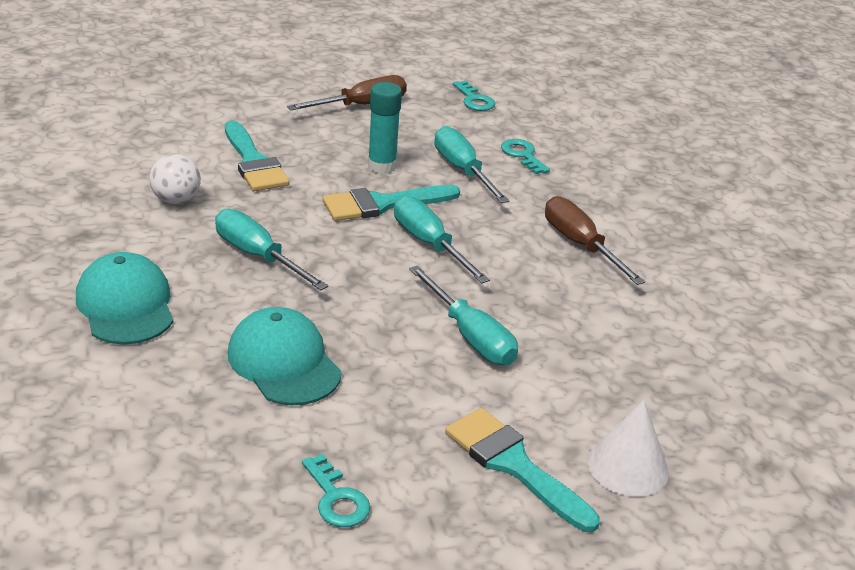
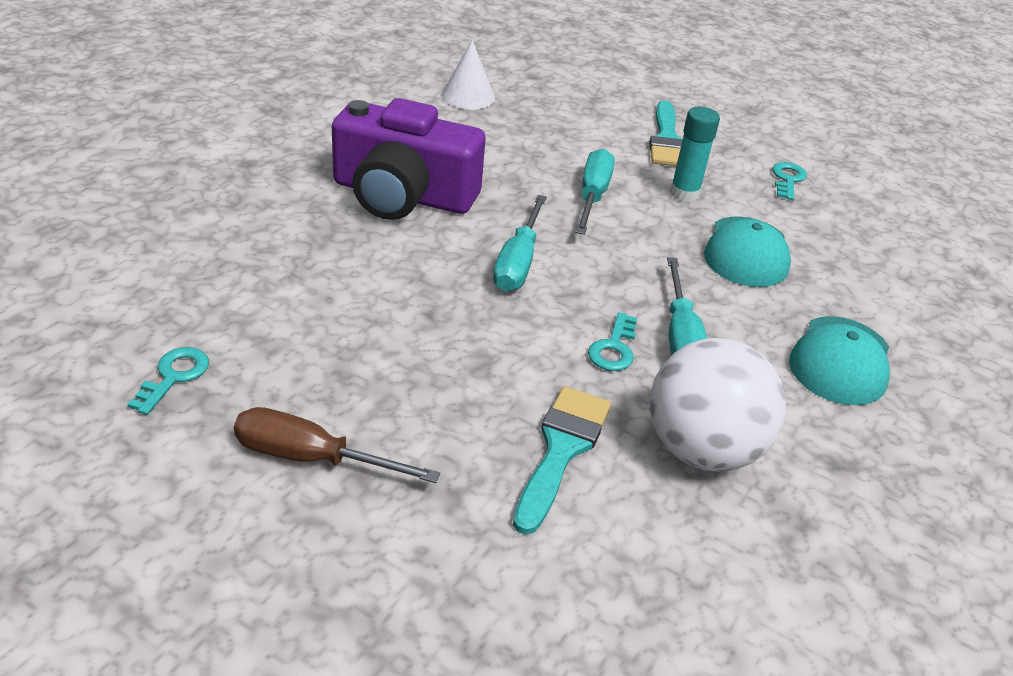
camera: 135 degrees left, 5 degrees up
white ball [150,154,201,204] -> white ball [650,338,786,472], size x1.93
turquoise brush [323,185,460,221] -> none
turquoise glue stick [368,82,402,174] -> turquoise glue stick moved to [670,107,720,202]
turquoise screwdriver [434,126,509,203] -> none
turquoise key [501,139,550,174] -> turquoise key moved to [588,312,637,371]
brown screwdriver [545,196,645,285] -> purple camera [332,98,486,220]
white cone [588,400,669,497] -> white cone moved to [442,40,495,110]

